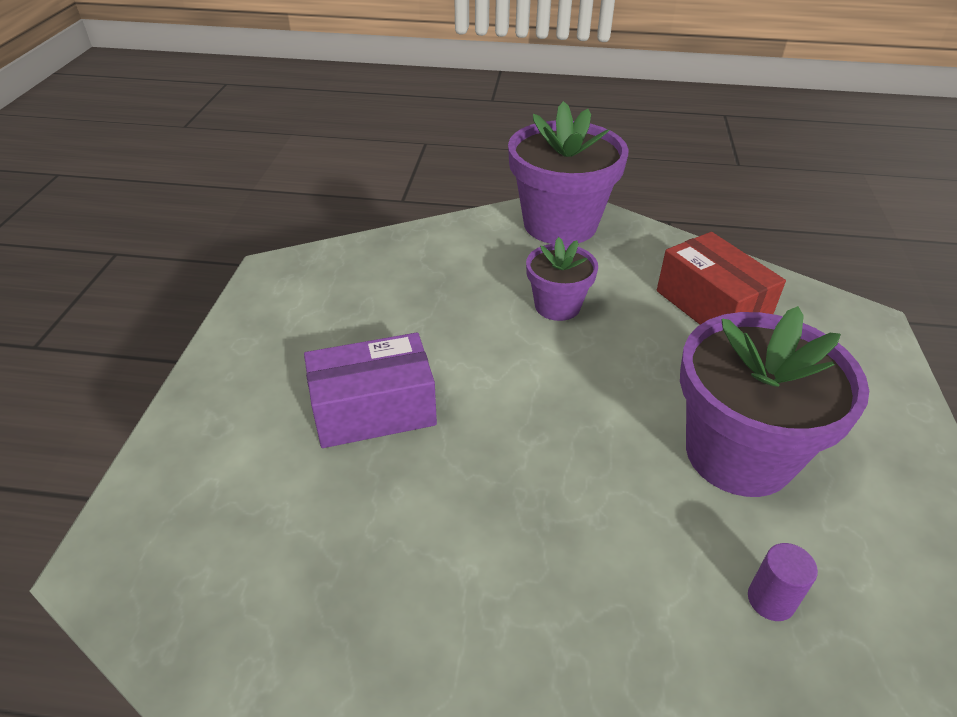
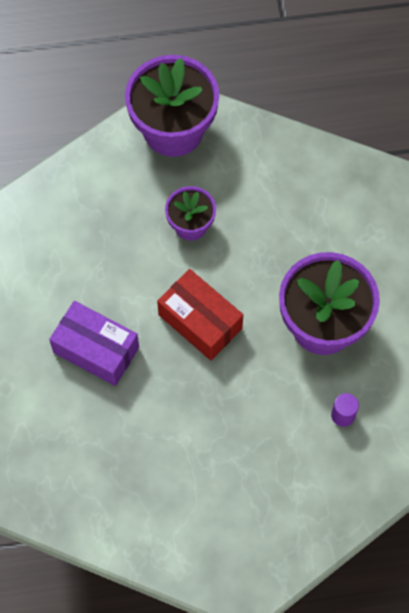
camera: 15 degrees left, 25 degrees up
purple box [304,333,437,448] -> purple box turned 60 degrees clockwise [49,301,139,386]
red box [657,232,786,325] -> red box moved to [157,269,243,360]

